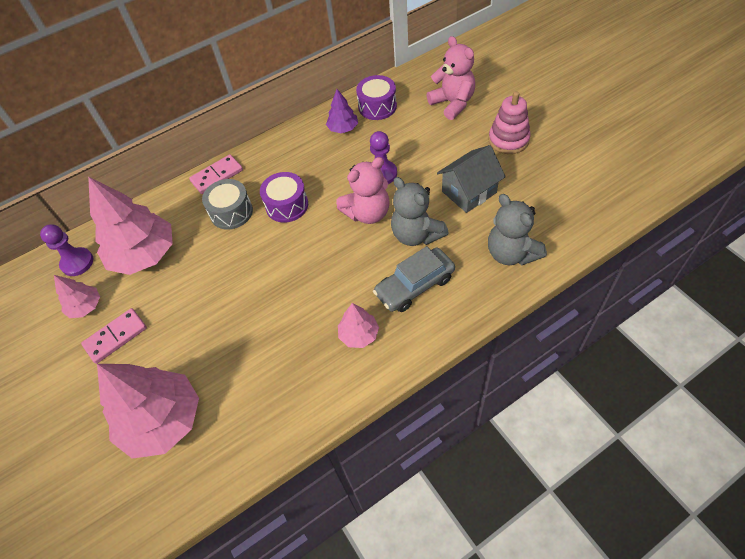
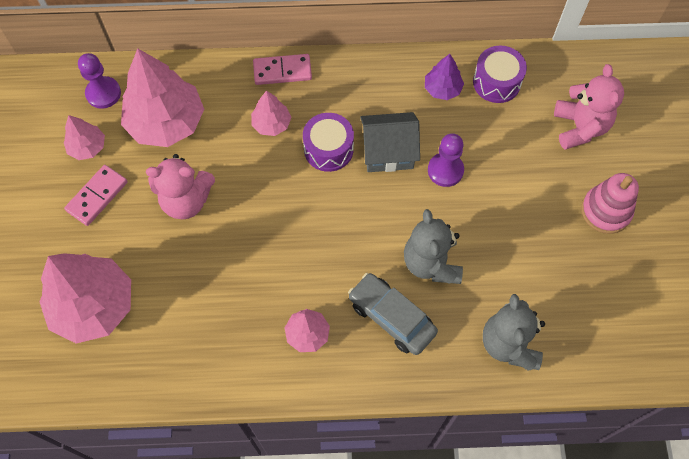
camera: 25 degrees right, 10 degrees up
pink domino [81,308,147,364] -> pink domino turned 45 degrees counterclockwise [64,165,128,226]
grey drum [202,179,253,230] -> pink tree [251,90,292,136]
pink teddy bear [336,157,390,224] -> pink teddy bear moved to [146,154,215,219]
grey car [373,246,455,312] -> grey car turned 45 degrees clockwise [348,273,438,355]
grey house [437,145,506,213] -> grey house moved to [360,112,420,172]

